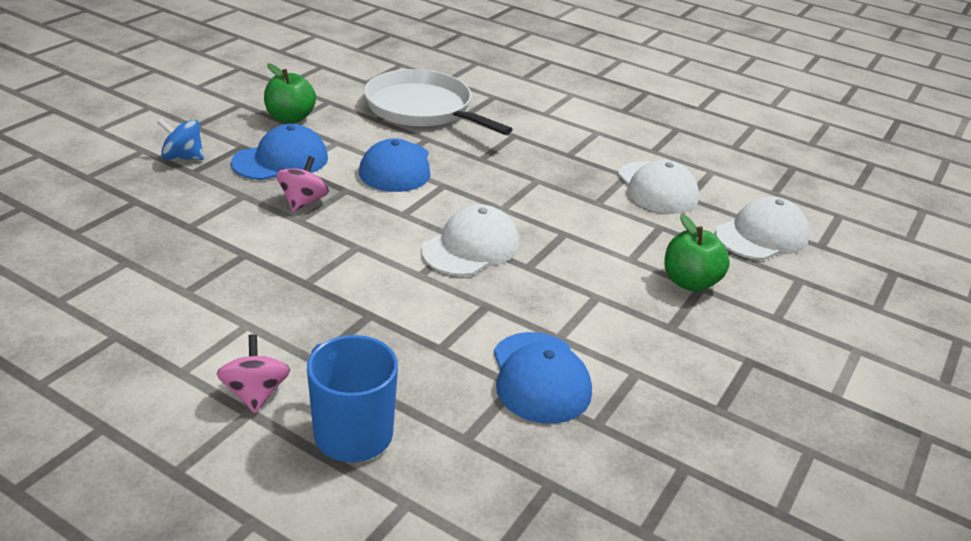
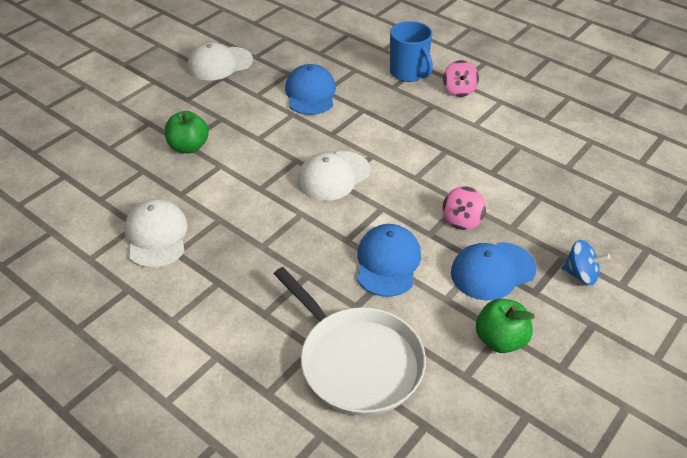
camera: 170 degrees left, 10 degrees up
white cap [715,197,810,260] -> white cap moved to [188,42,253,81]

